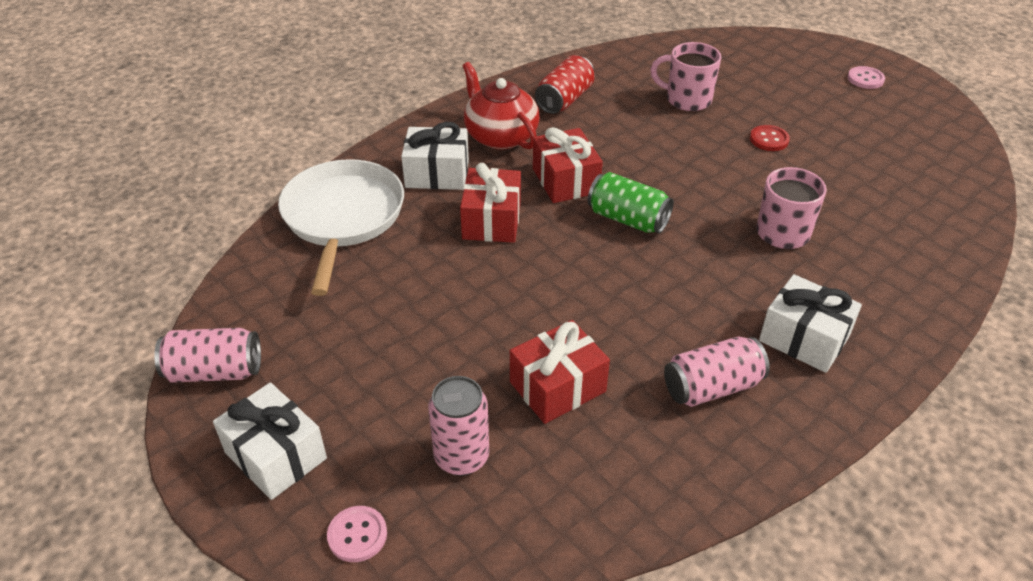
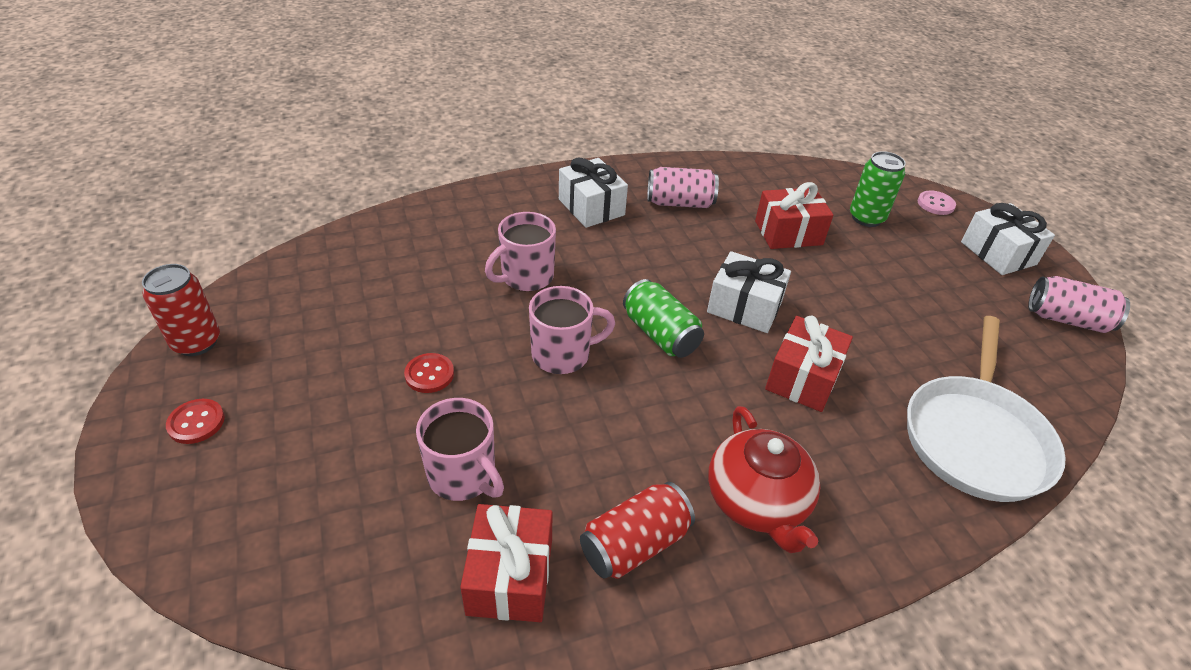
camera: 160 degrees left, 0 degrees up
white gift [401,122,469,190] -> white gift moved to [707,251,791,333]
pink can [428,376,489,476] -> green can [850,151,906,227]
red gift [533,127,603,203] -> red gift moved to [460,504,553,622]
pink button [848,66,885,89] -> red button [166,399,225,444]
none -> red can [142,264,220,356]
none -> pink mug [529,286,615,374]

